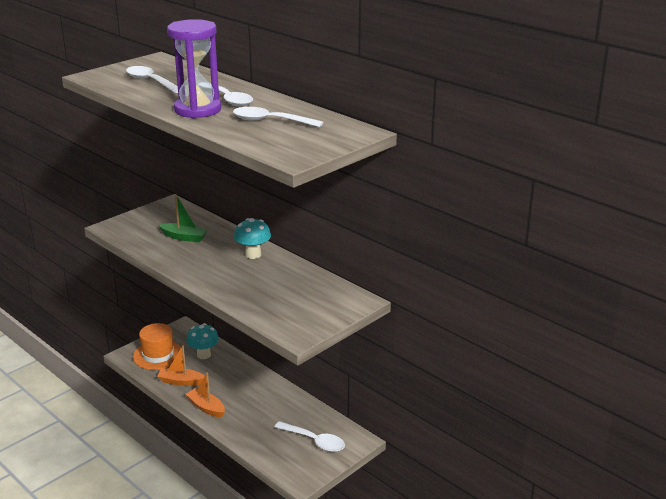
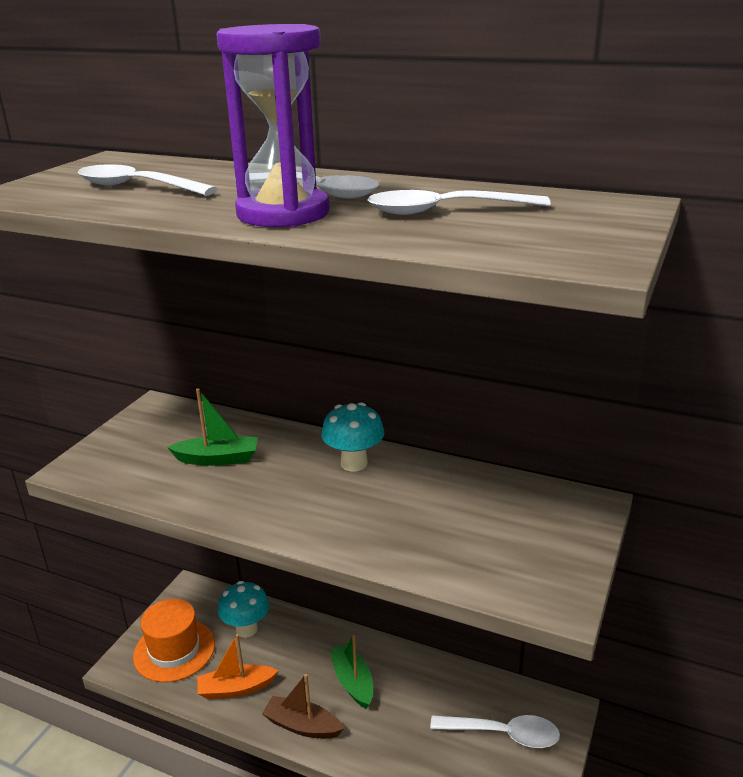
camera: 20 degrees left, 0 degrees up
orange boat [186,372,225,417] -> brown boat [262,674,344,739]
none -> green boat [330,635,373,709]

